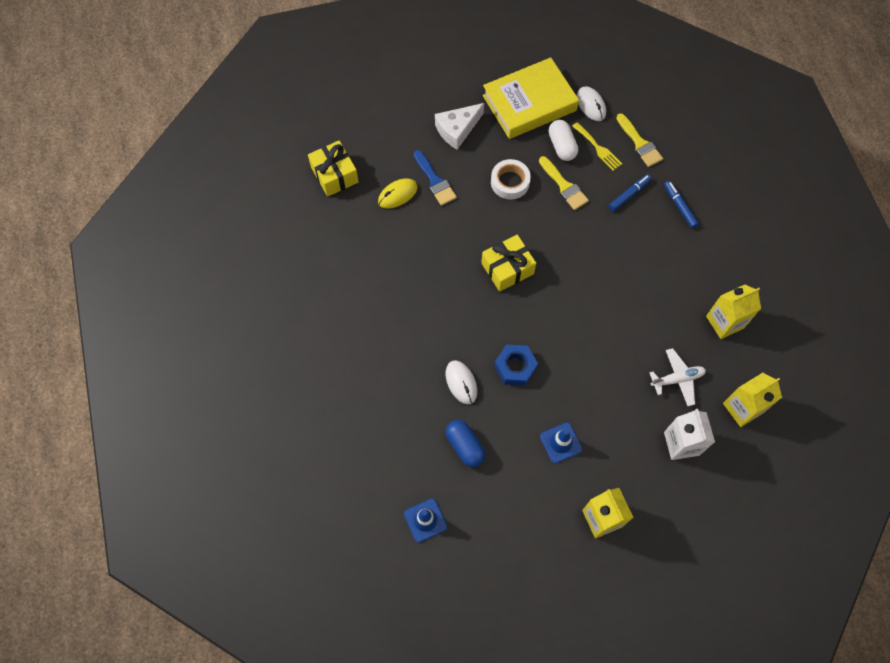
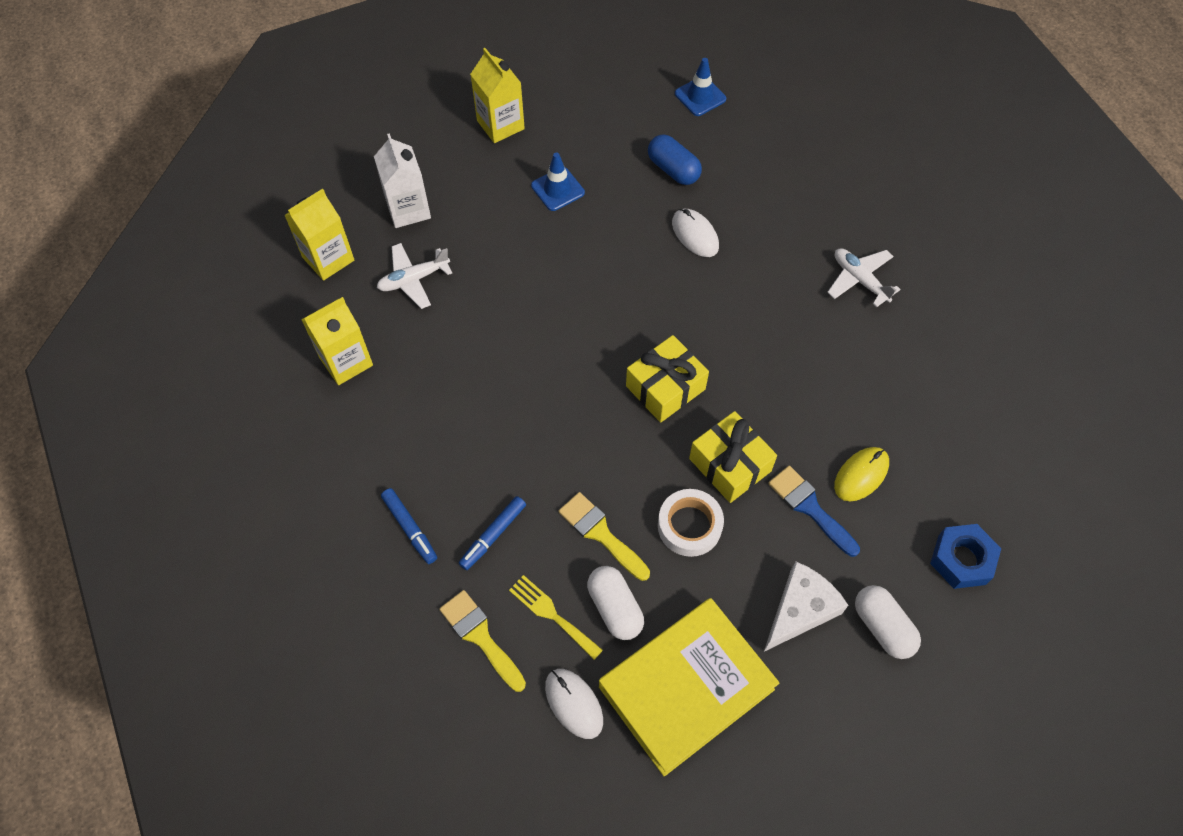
camera: 170 degrees right, 5 degrees down
yellow gift [308,141,359,197] -> yellow gift moved to [689,411,777,503]
blue nut [494,344,538,385] -> blue nut moved to [930,524,1001,589]
none -> white plane [827,248,901,307]
none -> white capsule [855,585,921,659]

